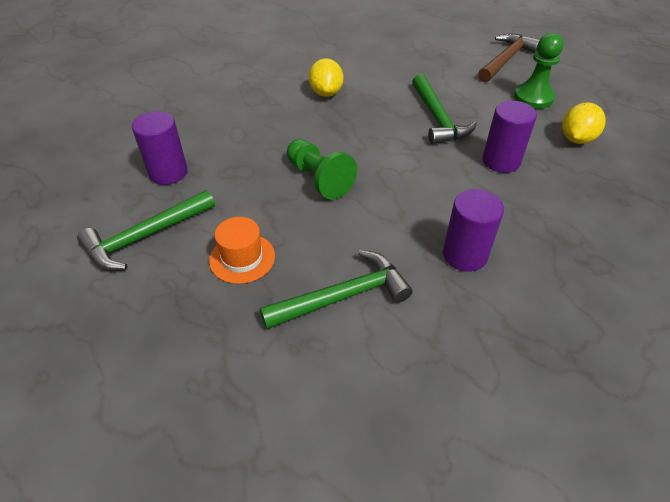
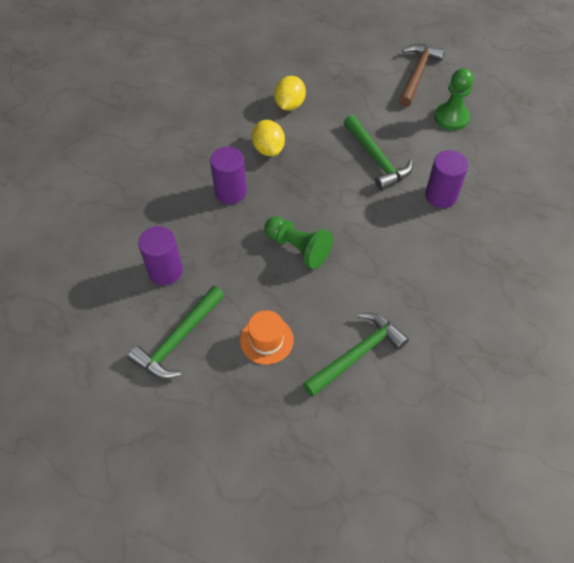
camera: 15 degrees left, 10 degrees up
purple cylinder [443,189,504,272] -> purple cylinder moved to [210,147,247,204]
yellow lemon [562,102,606,144] -> yellow lemon moved to [274,76,306,111]

